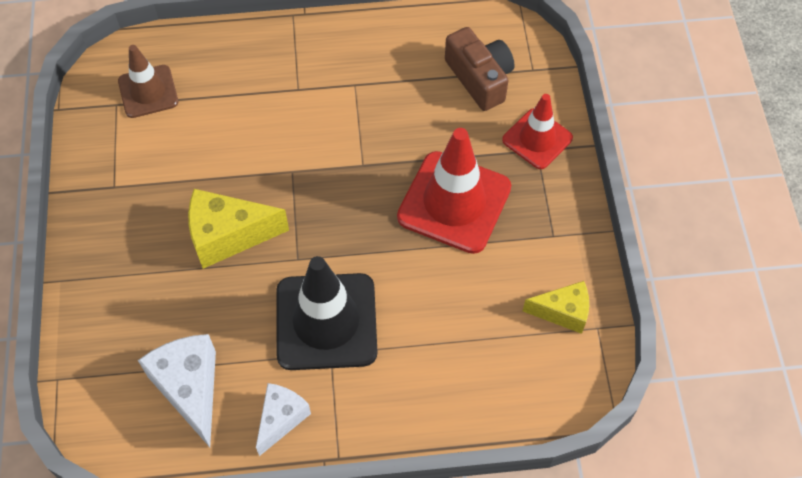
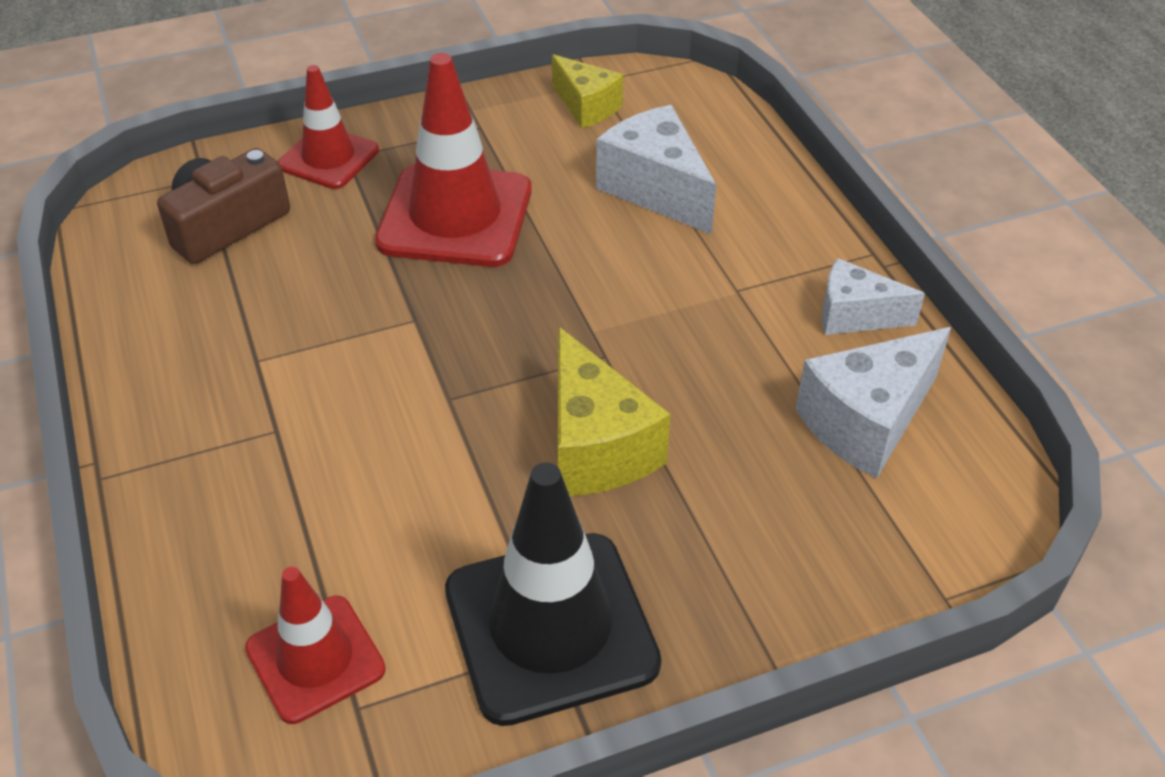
camera: 105 degrees left, 15 degrees down
brown traffic cone [118,45,178,118] -> red traffic cone [245,567,386,724]
black traffic cone [276,256,377,370] -> black traffic cone moved to [445,462,662,726]
yellow cheese [523,281,589,334] -> yellow cheese turned 150 degrees clockwise [552,54,623,128]
none -> white cheese [596,105,716,234]

